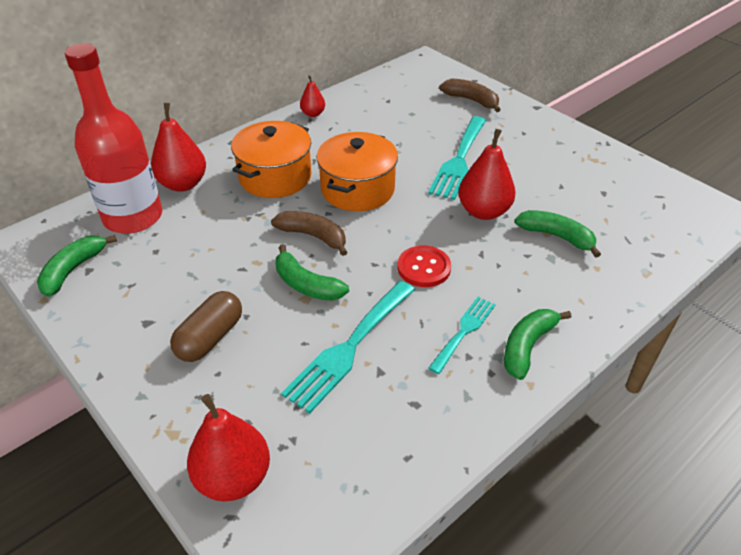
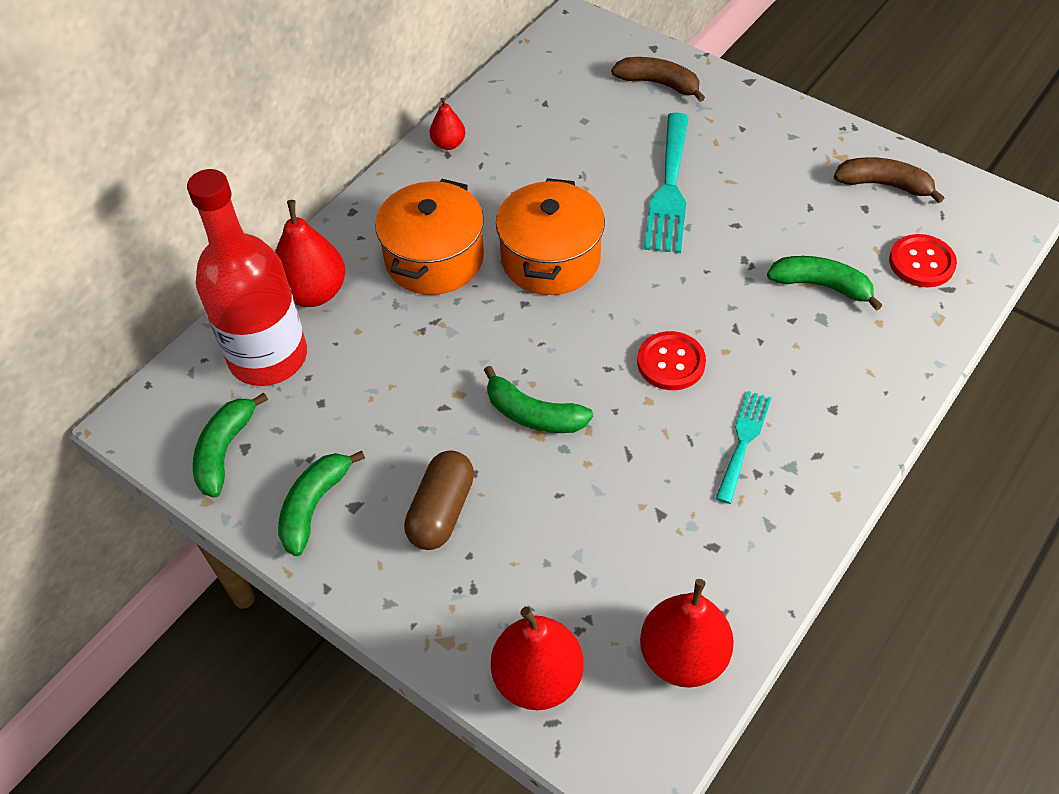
camera: 10 degrees left, 10 degrees up
brown banana [271,211,347,256] -> brown banana moved to [834,157,944,203]
turquoise fork [281,281,415,413] -> none
red pear [458,129,516,220] -> red pear moved to [640,579,734,687]
green banana [504,309,571,380] -> green banana moved to [278,451,365,556]
none -> red button [889,234,957,287]

